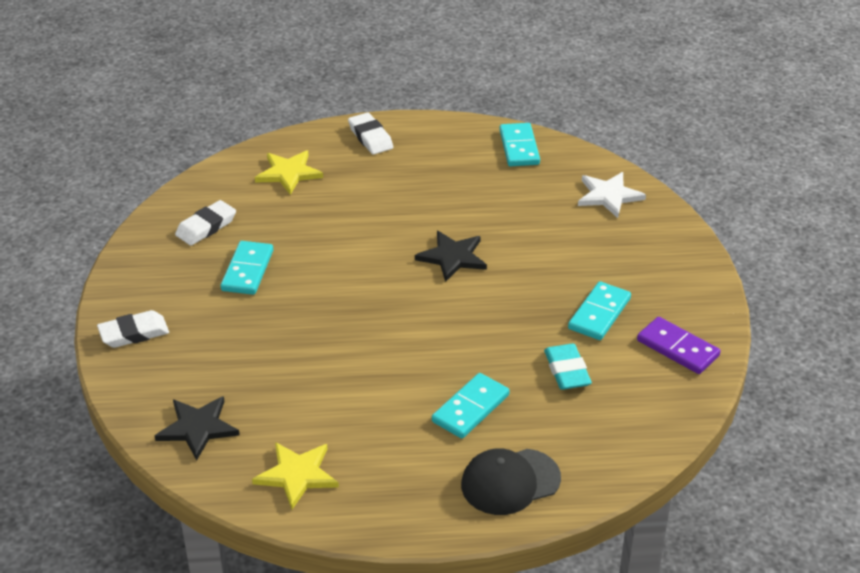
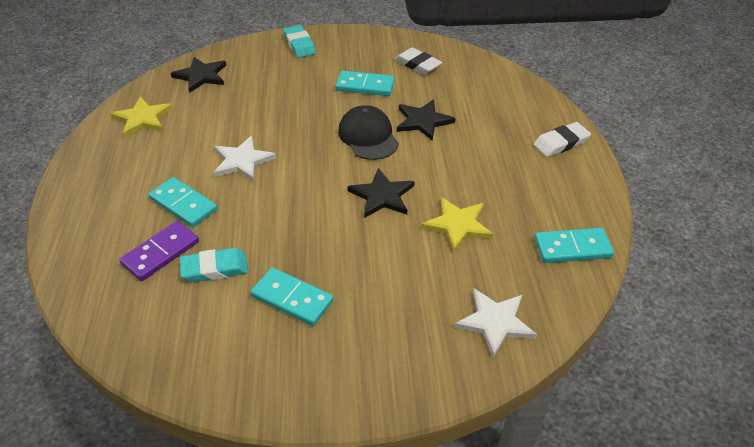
camera: 90 degrees right, 5 degrees up
white eraser [97,310,169,348] -> turquoise eraser [283,25,316,58]
yellow star [255,150,323,195] -> yellow star moved to [421,197,493,252]
black cap [461,448,561,515] -> black cap moved to [338,105,399,160]
purple domino [637,317,721,374] -> purple domino moved to [119,221,199,281]
none -> white star [213,136,276,182]
none -> black star [397,99,456,141]

